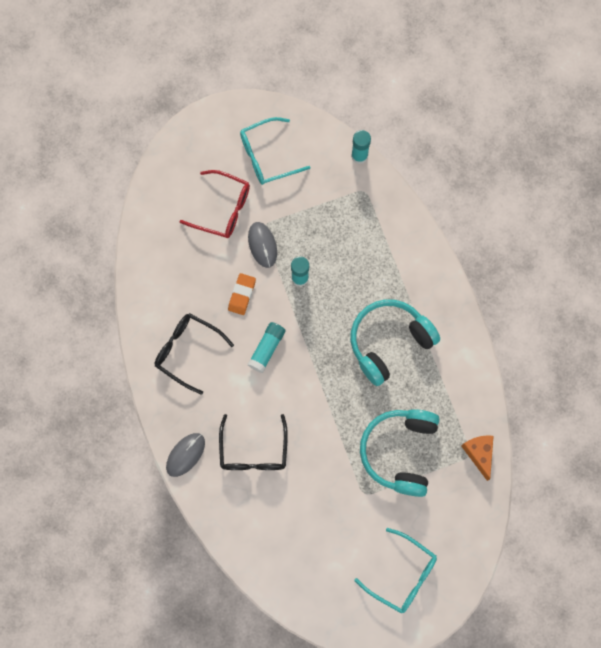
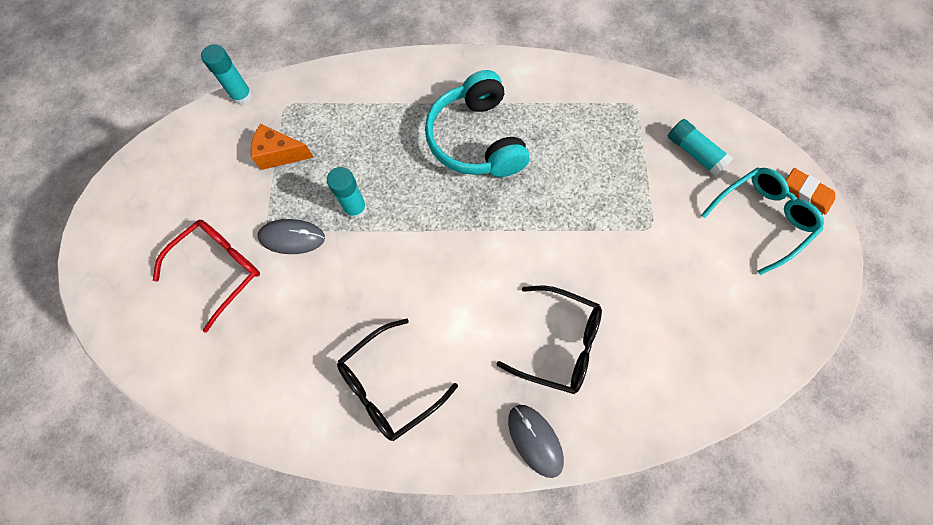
camera: 70 degrees left, 5 degrees down
orange eraser [228,273,256,315] -> orange eraser moved to [786,168,835,215]
turquoise glasses [240,117,310,185] -> none
turquoise glue stick [247,322,286,373] -> turquoise glue stick moved to [668,119,734,176]
turquoise headphones [360,409,440,497] -> none
orange cheese [461,435,494,481] -> orange cheese moved to [251,124,314,170]

